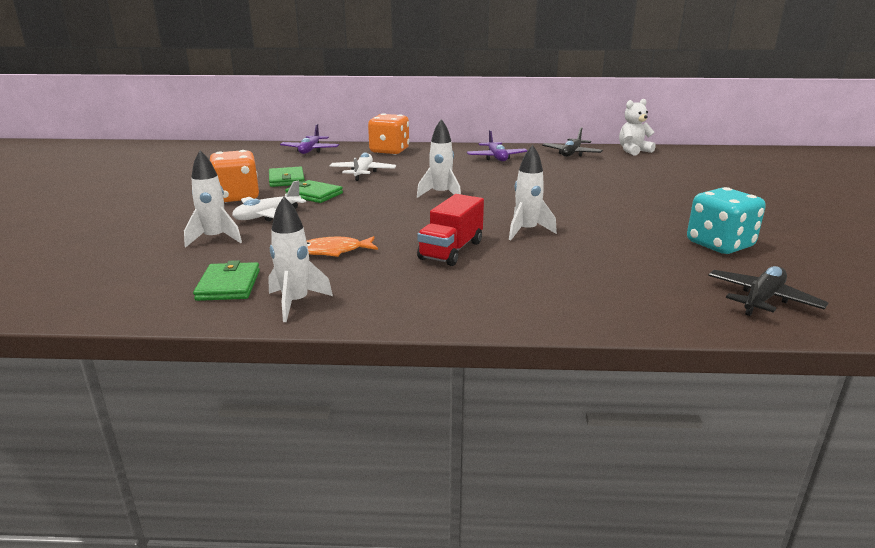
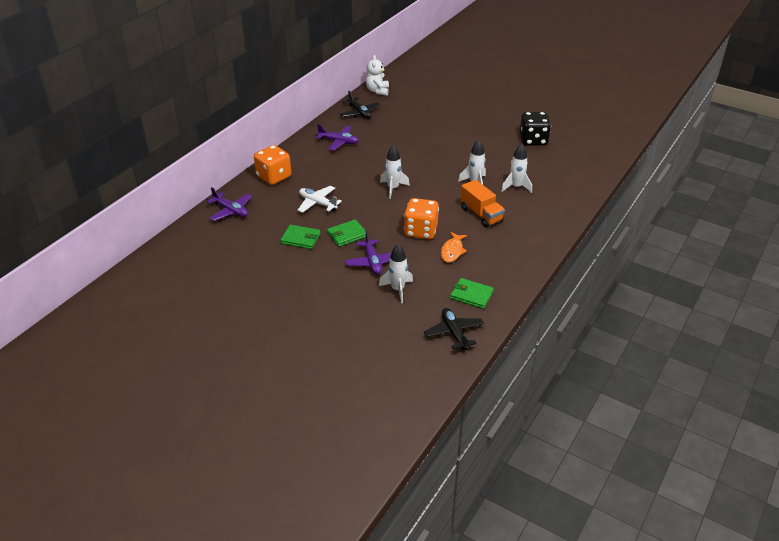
camera: 60 degrees left, 15 degrees up
orange dice [210,150,259,202] -> orange dice moved to [404,198,439,239]
white plane [232,181,306,221] -> purple plane [345,231,391,275]
white rocket [268,197,333,322] -> white rocket moved to [501,144,532,193]
red truck [417,194,484,266] -> orange truck [460,180,505,227]
turquoise dice [687,187,766,254] -> black dice [520,112,551,146]
black plane [708,266,828,316] -> black plane moved to [424,308,484,351]

